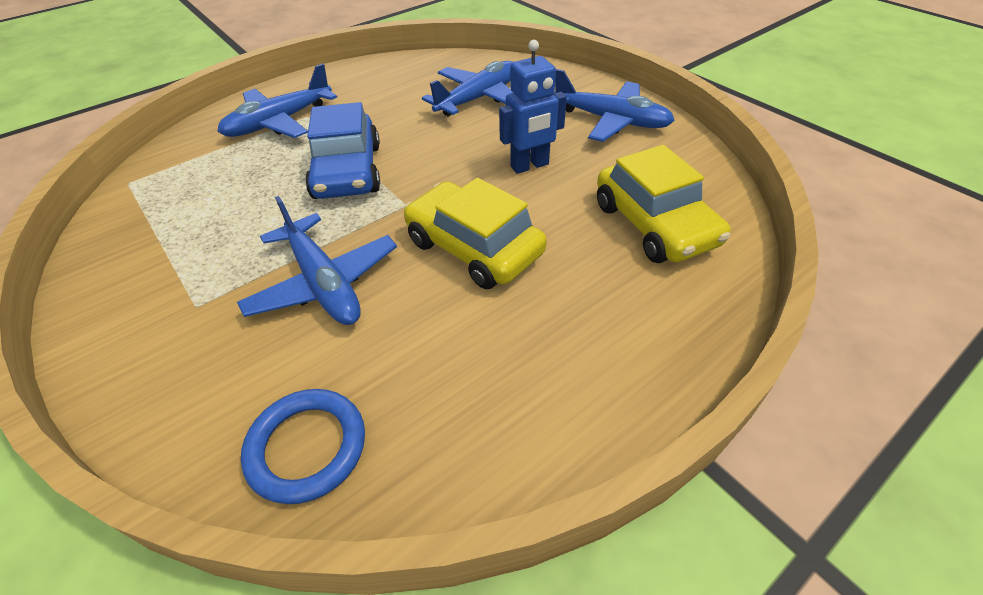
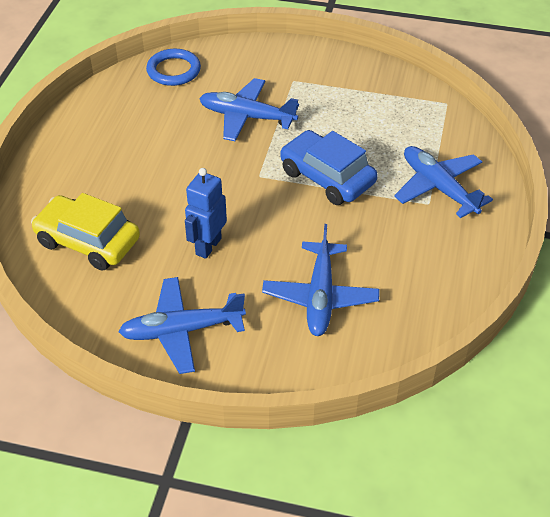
camera: 140 degrees right, 0 degrees up
blue plane [217,63,337,138] -> blue plane turned 45 degrees counterclockwise [394,146,493,218]
yellow car [404,178,547,289] -> none

